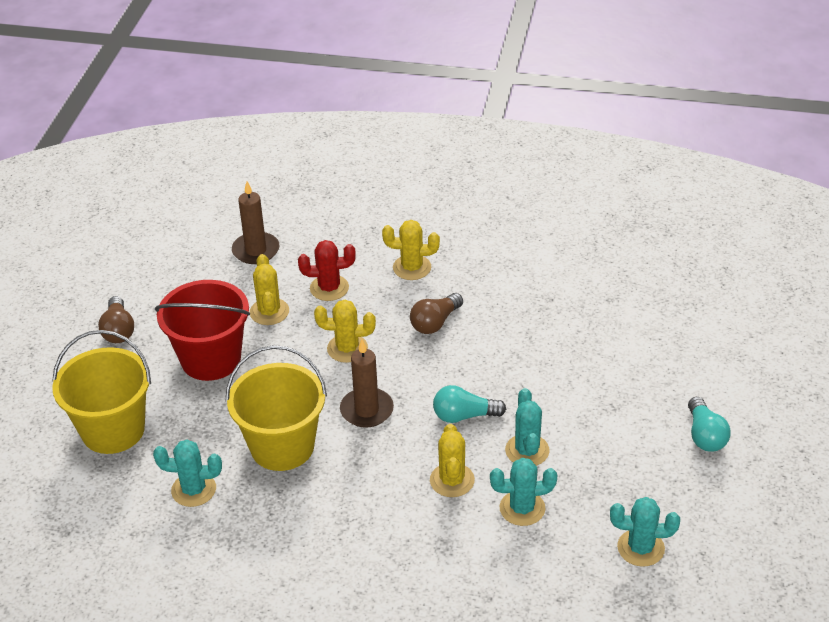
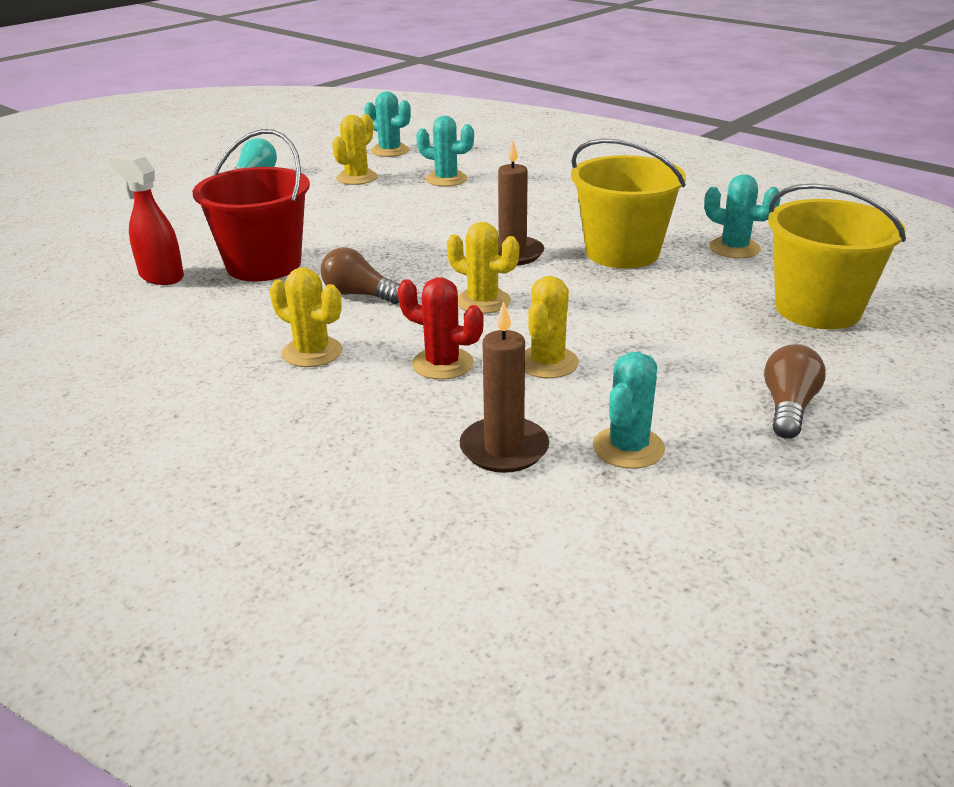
camera: 150 degrees left, 10 degrees down
red bucket [155,280,250,381] -> red bucket moved to [193,129,310,281]
brown light bulb [410,293,463,334] -> brown light bulb turned 135 degrees counterclockwise [321,247,400,304]
yellow cactus [430,424,475,497] -> yellow cactus moved to [332,114,378,185]
turquoise light bulb [433,385,506,423] -> none
turquoise cactus [505,388,549,466] -> turquoise cactus moved to [593,352,665,469]
none -> red spray bottle [109,154,184,285]

